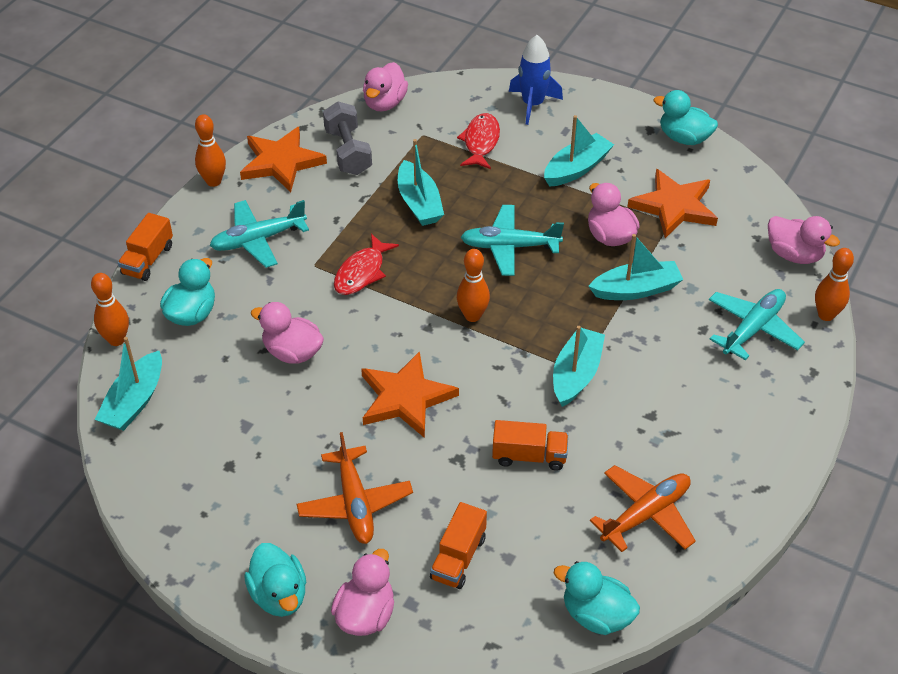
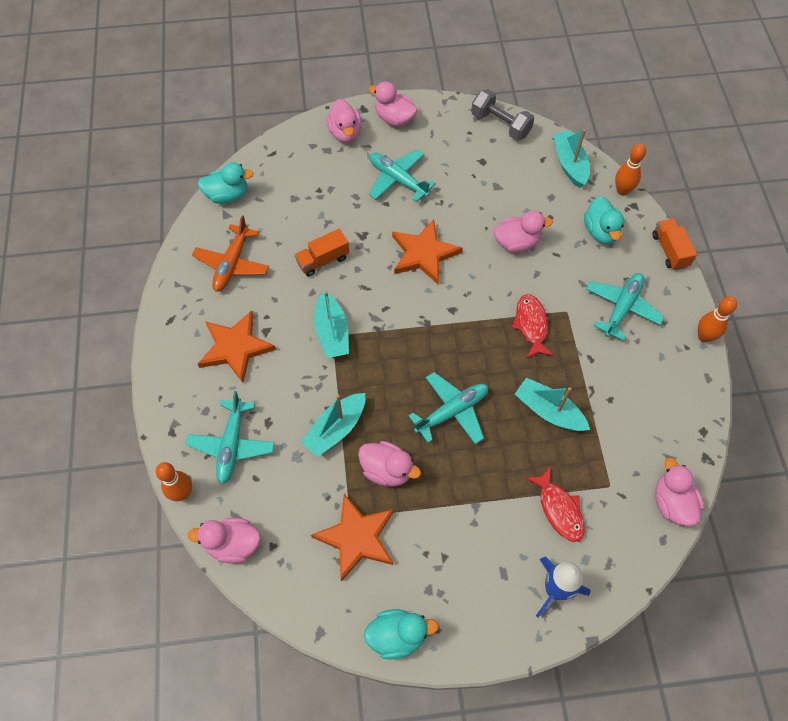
camera: 145 degrees right, 15 degrees up
orange star [240,127,327,192] -> orange star moved to [198,311,276,383]
turquoise duck [244,543,306,617] -> pink duck [369,82,417,126]
orange plane [297,432,413,544] -> turquoise plane [369,149,436,202]
grey dumbbell [323,101,372,175] -> grey dumbbell moved to [471,89,534,141]
orange truck [430,502,487,589] -> none
orange bowling pin [457,249,490,322] -> none
turquoise boat [544,115,614,187] -> none

